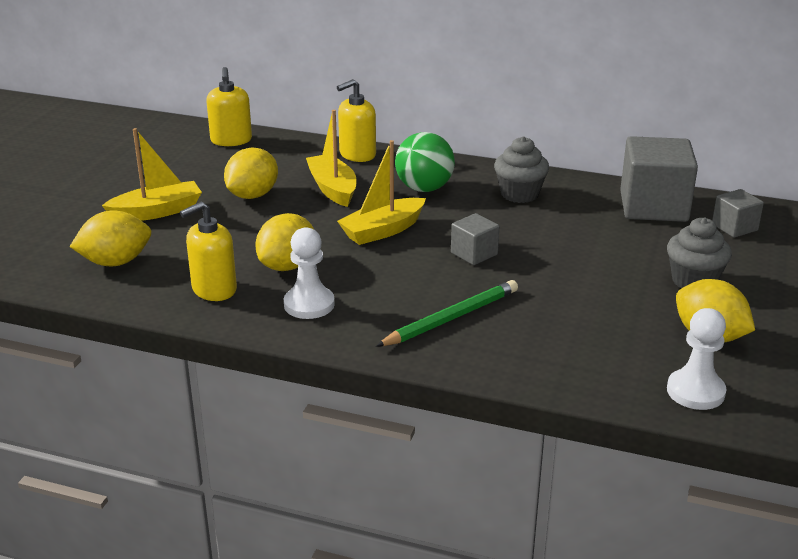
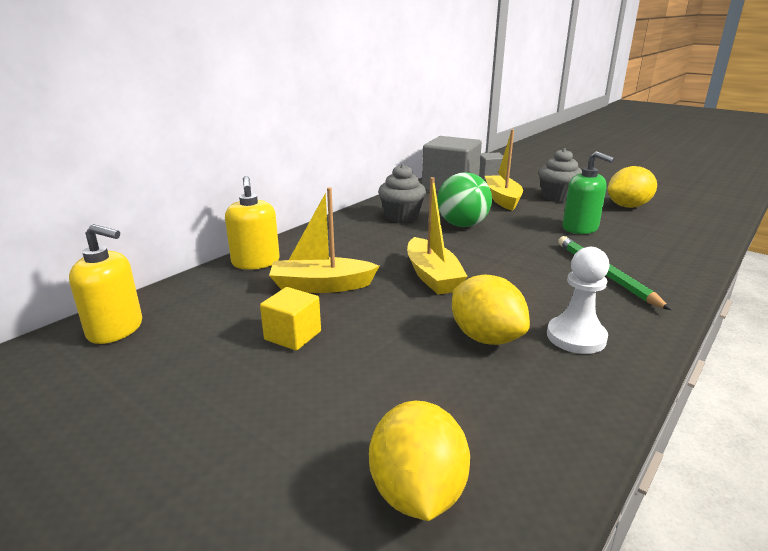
camera: 70 degrees left, 5 degrees down
yellow boat [102,128,202,221] -> yellow boat moved to [485,129,523,211]
yellow soap dispenser [180,202,237,301] -> none
yellow lemon [224,148,278,199] -> yellow cube [260,287,321,351]
green ball [395,132,455,192] -> green ball moved to [437,172,492,227]
grey cube [451,213,499,265] -> none
white pawn [667,308,727,410] -> none
none -> green soap dispenser [562,151,615,234]

